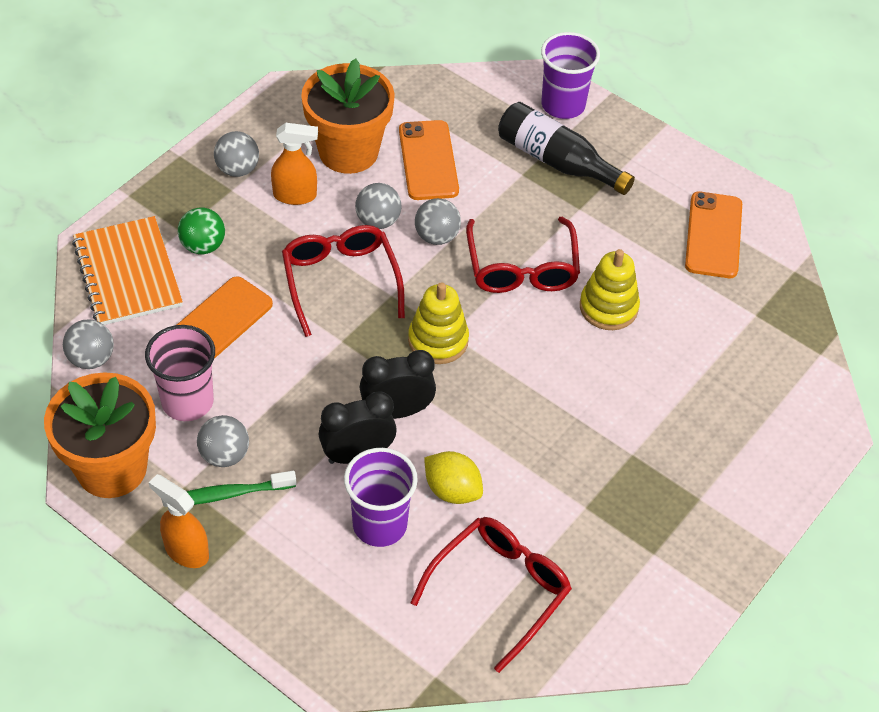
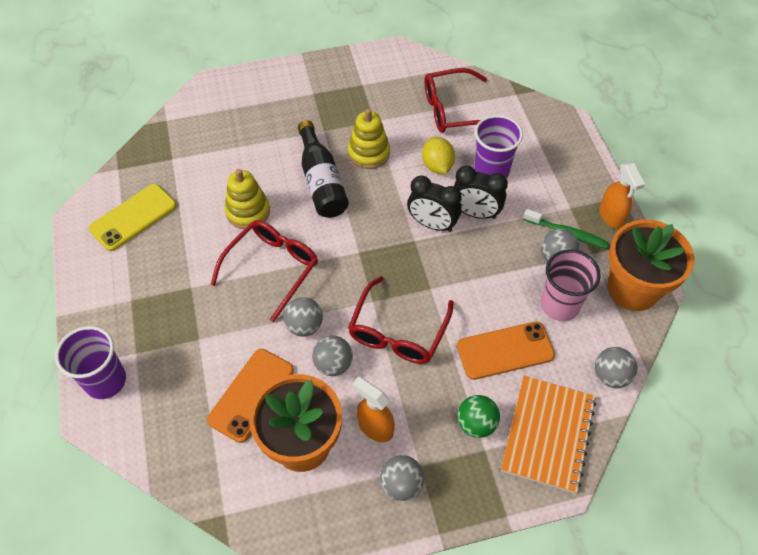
camera: 140 degrees left, 5 degrees up
yellow stacking toy [408,282,469,364] -> yellow stacking toy moved to [348,109,390,169]
black bottle [498,102,635,195] -> black bottle moved to [298,120,349,218]
orange phone [685,192,742,278] -> yellow phone [89,184,176,251]

